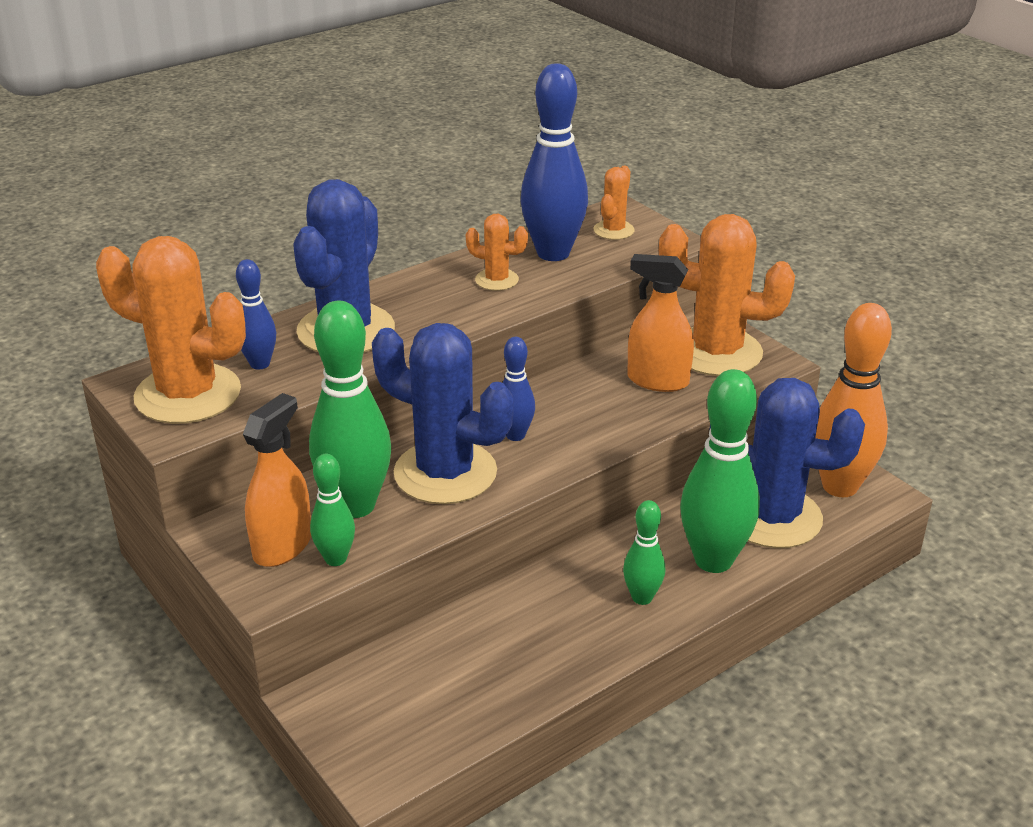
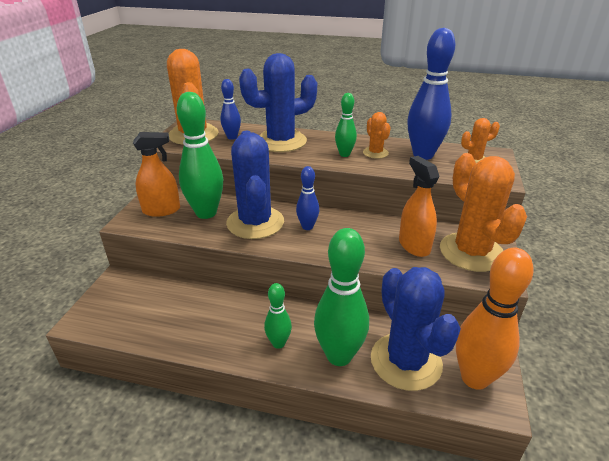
camera: 50 degrees right, 0 degrees up
green bowling pin [310,454,355,566] -> green bowling pin moved to [335,93,357,157]

